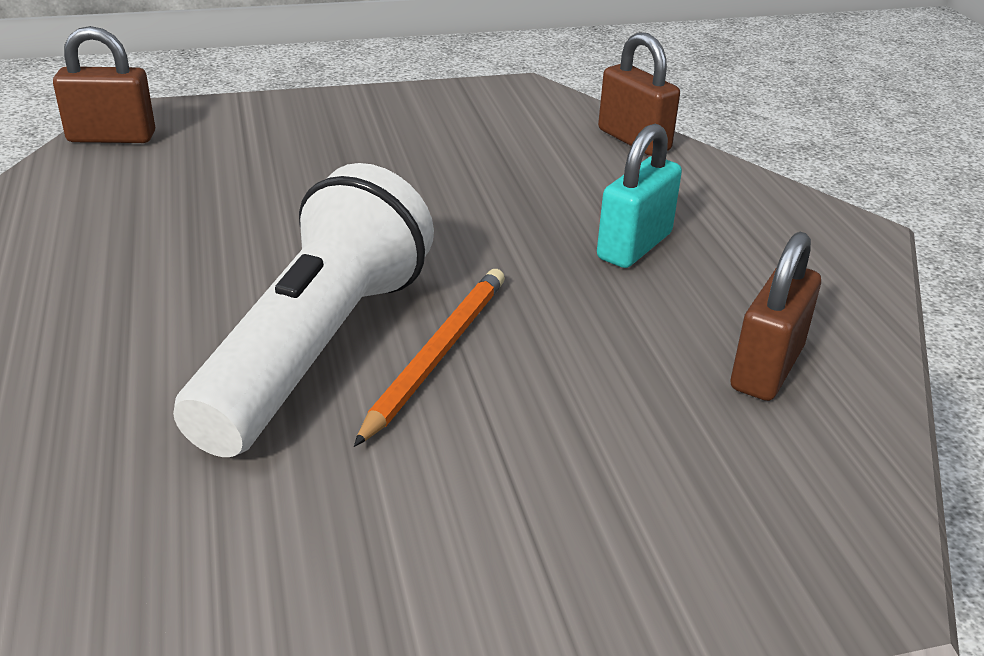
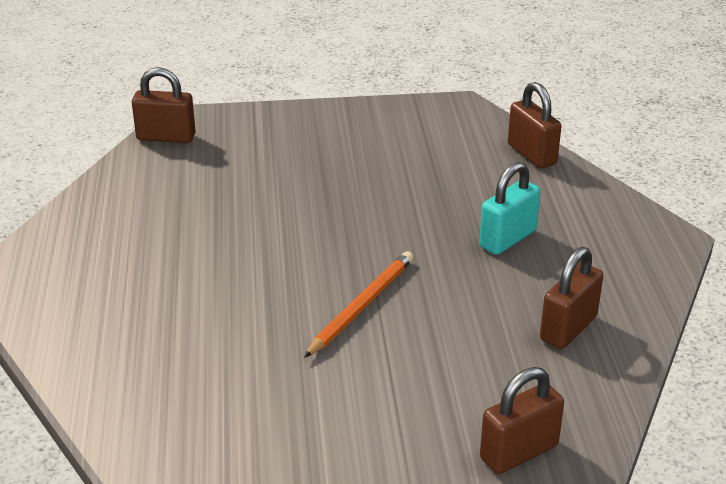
camera: 10 degrees right, 0 degrees up
white flashlight [173,163,434,457] -> none
none -> brown padlock [480,367,564,474]

